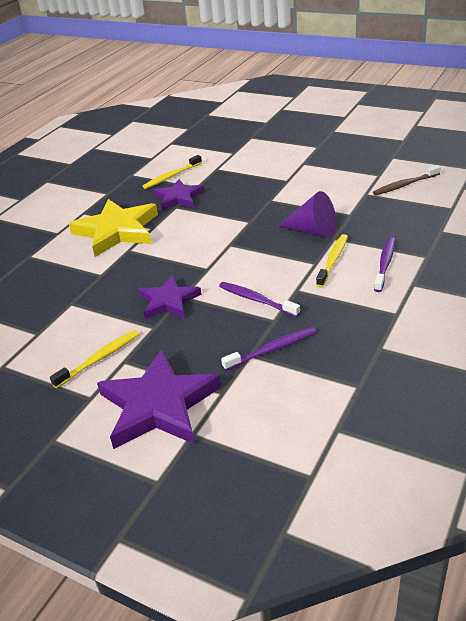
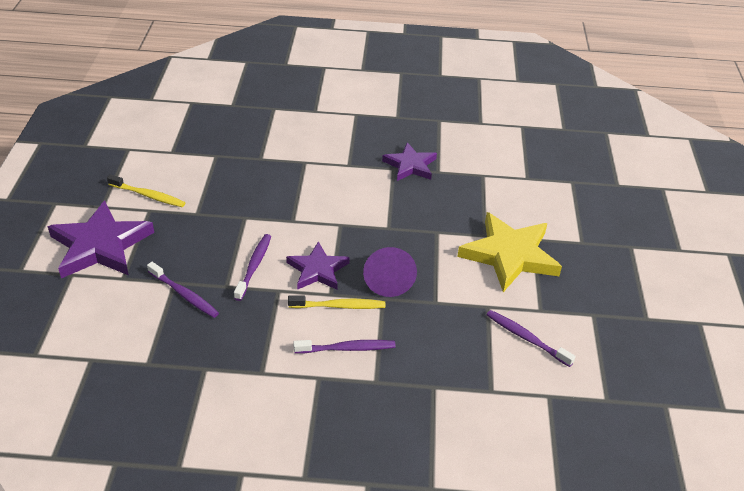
camera: 60 degrees right, 5 degrees up
yellow star [69,199,158,257] -> yellow star moved to [457,212,562,292]
purple star [138,275,201,319] -> purple star moved to [286,241,350,290]
yellow toothbrush [143,155,202,189] -> none
brown toothbrush [373,165,441,195] -> purple toothbrush [487,310,576,367]

